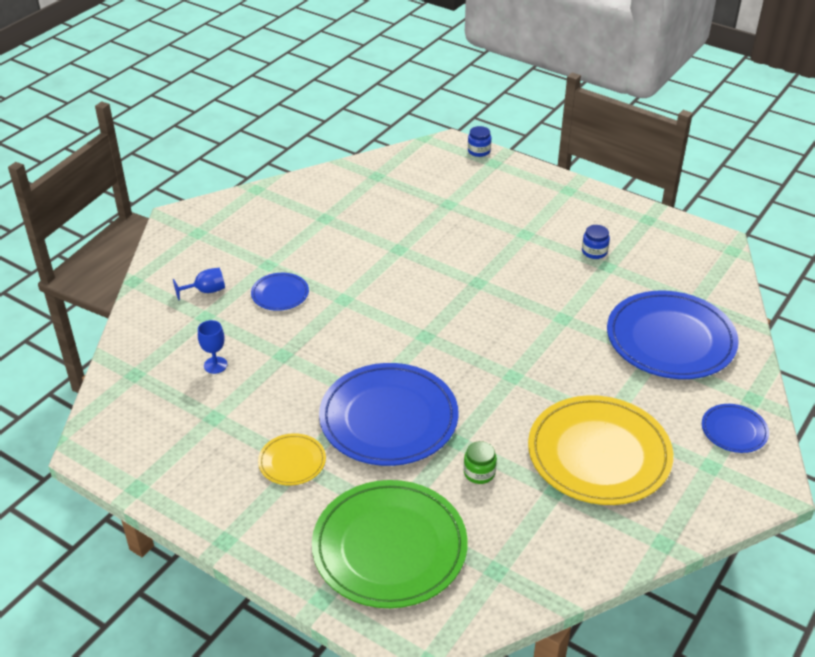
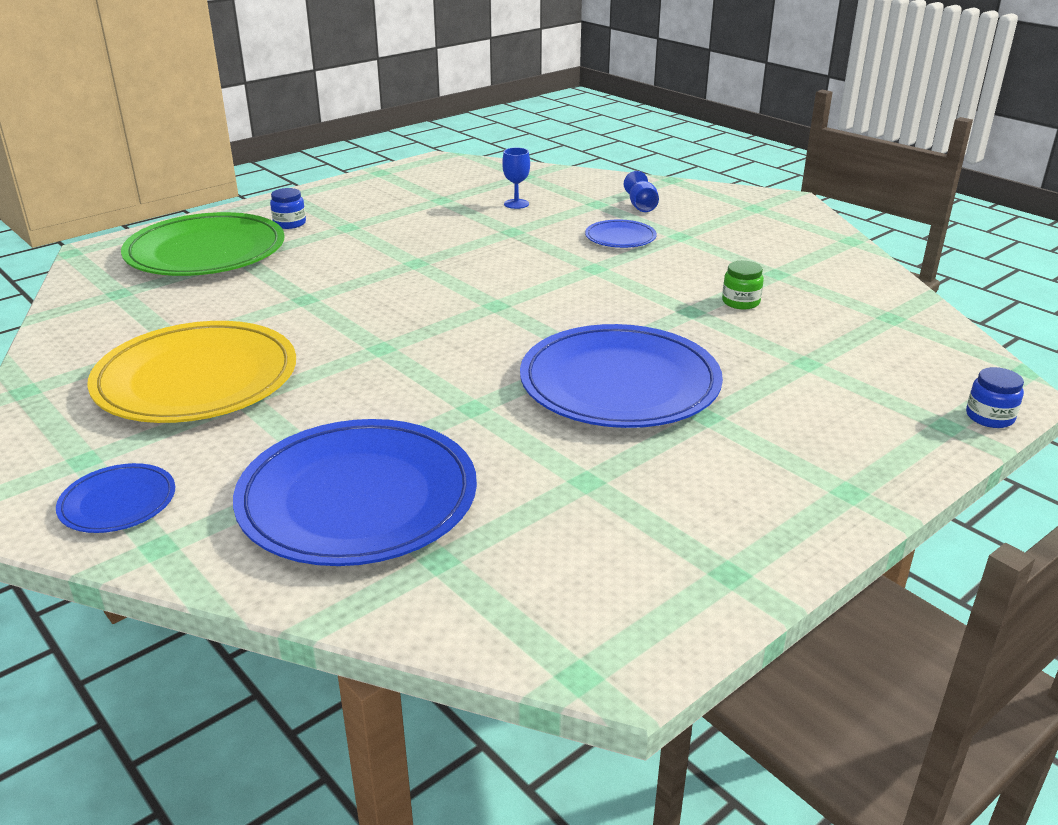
camera: 105 degrees right, 10 degrees down
yellow plate [258,433,326,485] -> none
blue plate [319,363,459,466] -> blue plate moved to [520,324,723,428]
green jar [464,441,497,484] -> green jar moved to [722,261,764,309]
blue jar [582,225,610,259] -> blue jar moved to [270,188,306,229]

